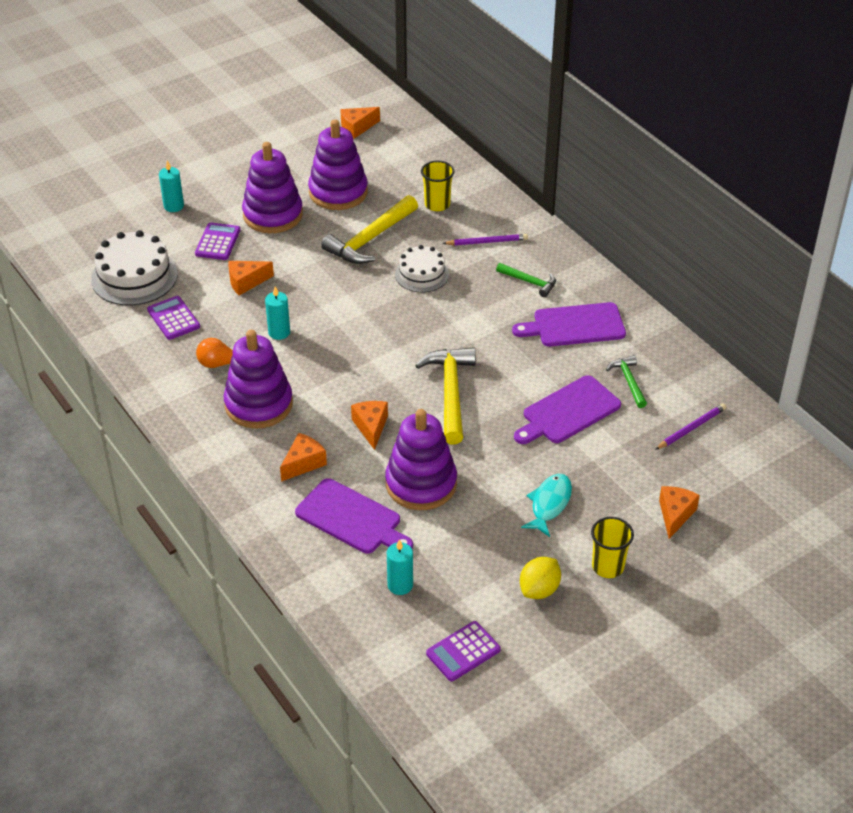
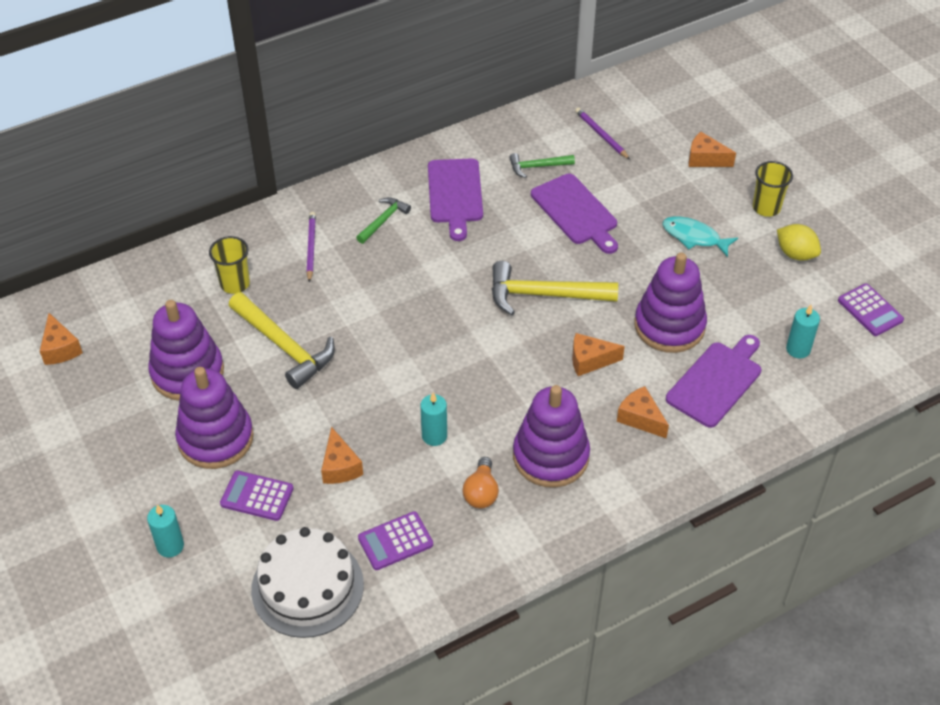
camera: 85 degrees left, 5 degrees up
white cake [395,245,449,292] -> none

